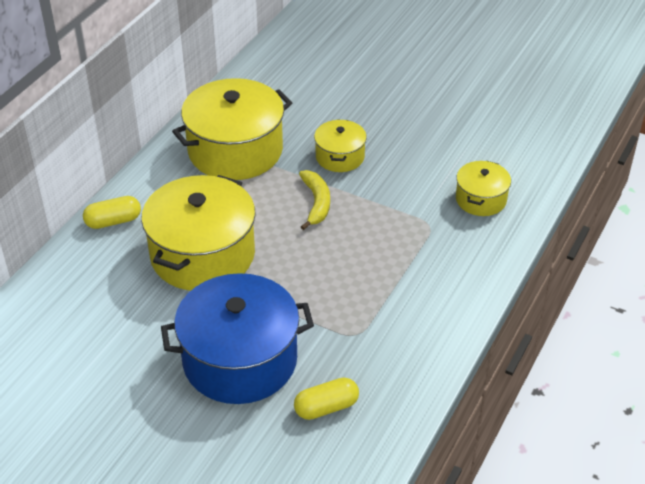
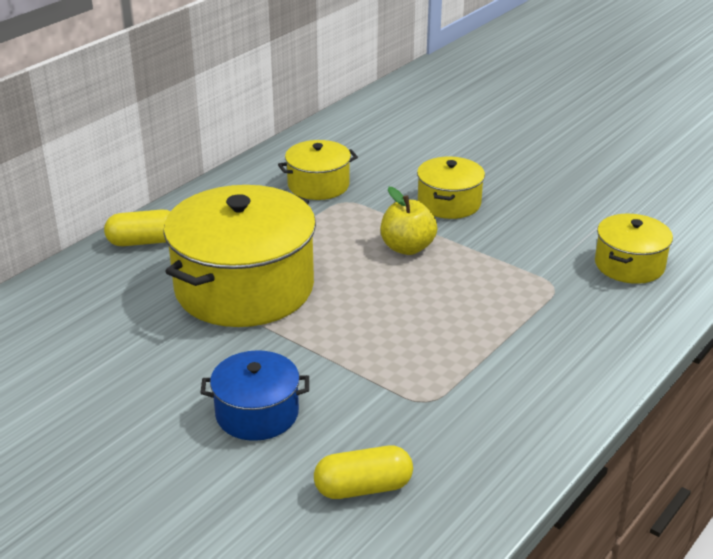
camera: 10 degrees right, 10 degrees down
blue pot [161,273,314,404] -> blue pot [201,350,309,441], size x0.51
yellow pot [172,78,292,180] -> yellow pot [278,140,358,200], size x0.51
yellow banana [299,170,330,230] -> yellow apple [381,187,437,255]

